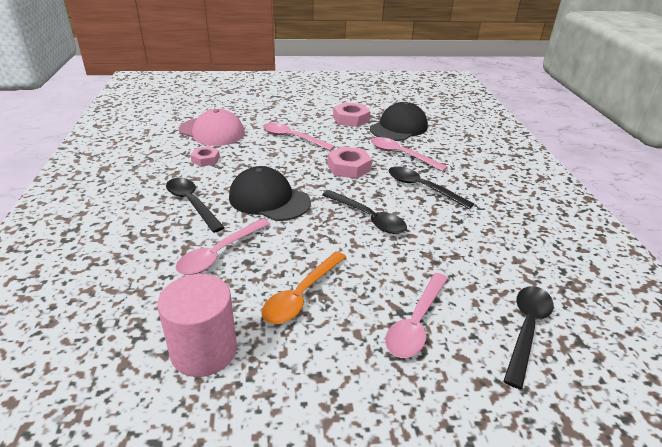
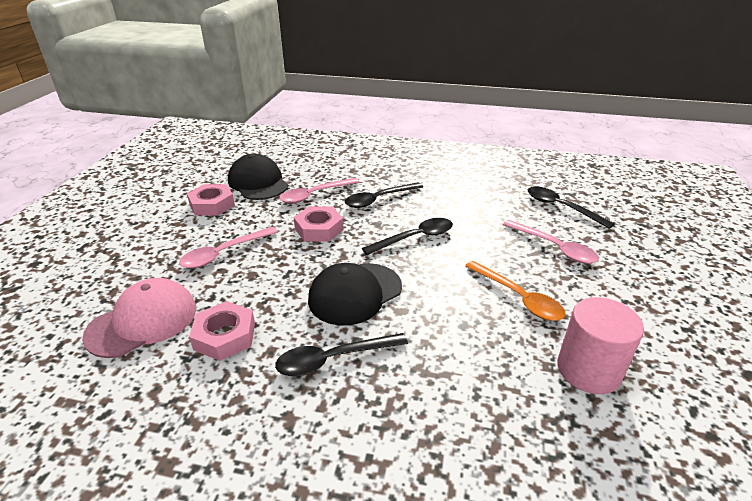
camera: 70 degrees left, 0 degrees up
pink spoon [176,219,270,275] -> none
pink nut [191,146,220,167] -> pink nut [189,301,255,361], size x1.57

